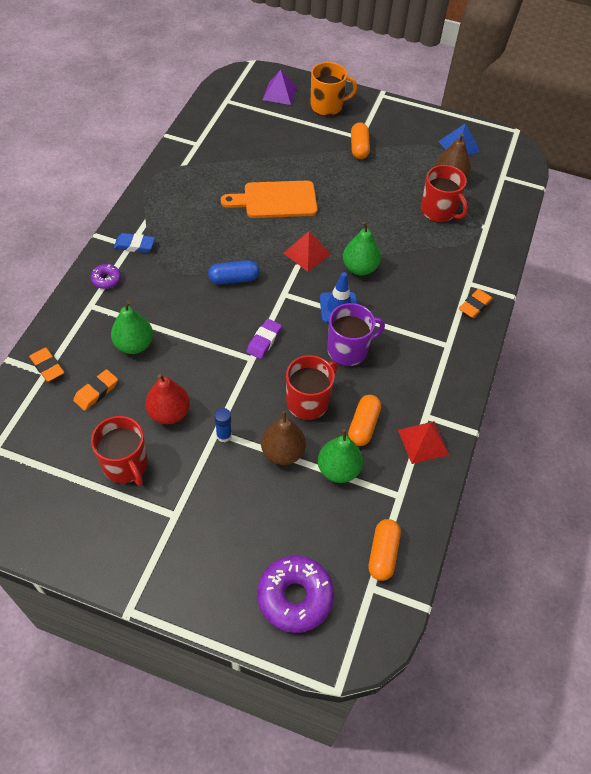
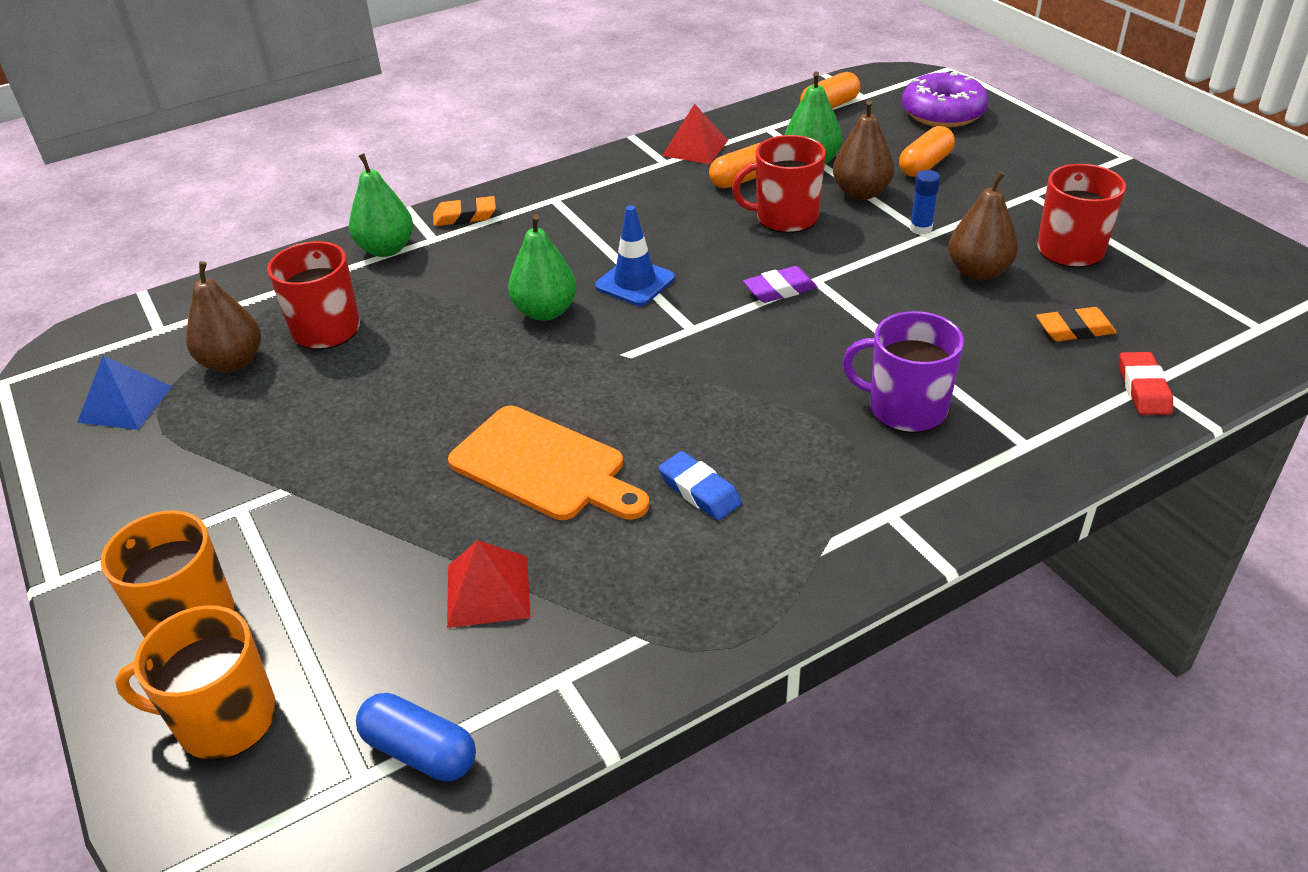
camera: 135 degrees left, 15 degrees down
orange eraser [29,347,64,382] -> red eraser [1119,352,1173,415]
purple donut [91,264,121,289] -> none
green pear [111,301,153,354] -> green pear moved to [349,153,413,257]
blue eraser [114,233,155,253] -> blue eraser moved to [658,451,742,521]
red pear [145,374,190,424] -> brown pear [948,171,1018,280]
blue capsule [208,260,259,284] -> blue capsule moved to [356,693,476,781]
purple pyramid [263,70,297,105] -> orange mug [115,605,276,760]
red pyramid [284,231,331,272] -> red pyramid moved to [447,540,530,628]
purple mug [327,303,385,366] -> purple mug moved to [842,311,964,433]
orange capsule [351,122,370,159] -> orange capsule moved to [899,126,955,177]

